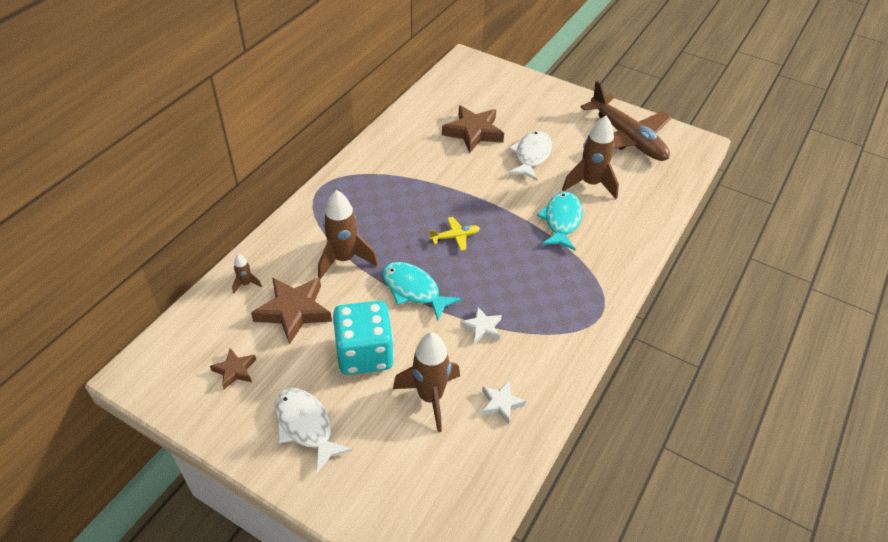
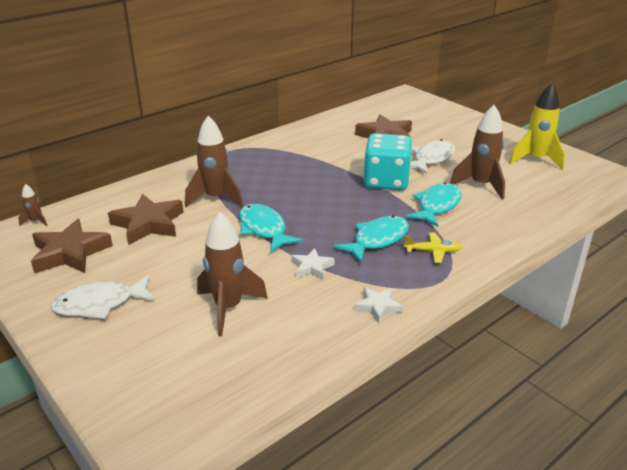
camera: 20 degrees right, 15 degrees down
brown star [210,348,256,389] -> brown star [31,219,113,273], size x1.85
brown rocket [232,254,262,294] -> brown rocket moved to [18,184,48,226]
white fish [275,388,353,473] -> white fish turned 90 degrees counterclockwise [51,275,156,319]
turquoise dice [333,301,394,375] -> turquoise dice moved to [363,133,412,190]
yellow plane [429,217,480,251] -> yellow plane moved to [404,233,462,263]
white star [482,381,526,424] -> white star moved to [354,287,403,323]
brown plane [581,81,672,161] -> yellow rocket [509,83,565,170]
none -> turquoise fish [334,216,409,262]

